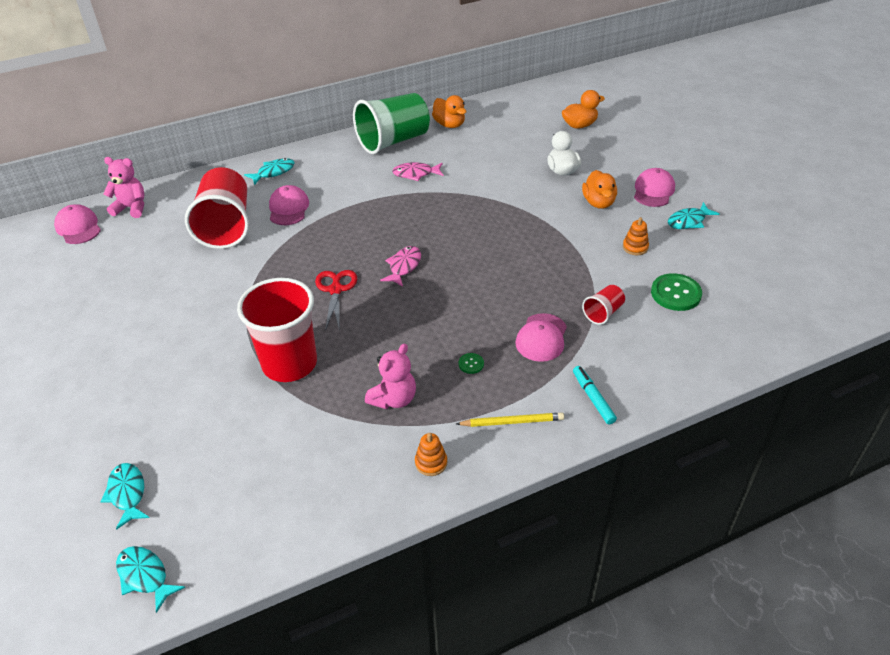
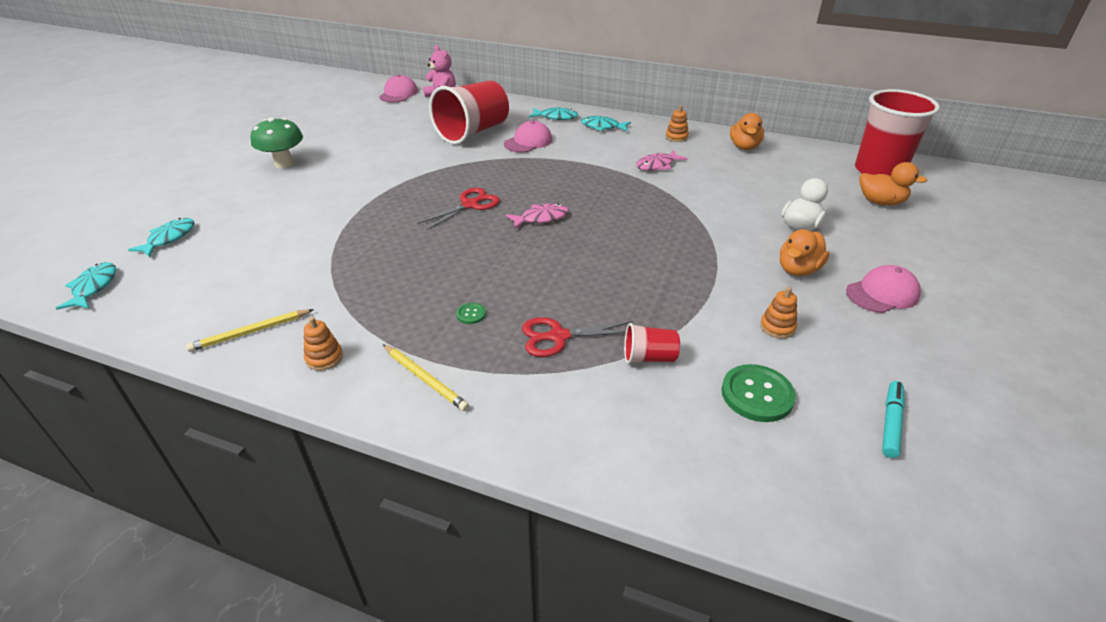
camera: 45 degrees right, 5 degrees down
red cup [237,278,317,382] -> red cup moved to [855,89,940,176]
green cup [353,93,430,154] -> orange stacking toy [666,105,689,142]
pink teddy bear [365,343,416,409] -> none
pink fish [392,162,444,181] -> pink fish turned 75 degrees counterclockwise [636,150,688,171]
pink cap [515,313,567,362] -> red scissors [522,317,633,357]
turquoise marker [573,366,617,425] -> turquoise marker moved to [882,381,905,458]
turquoise fish [668,202,719,229] -> turquoise fish moved to [581,116,631,131]
none -> yellow pencil [186,309,314,352]
none -> green mushroom [251,117,303,169]

